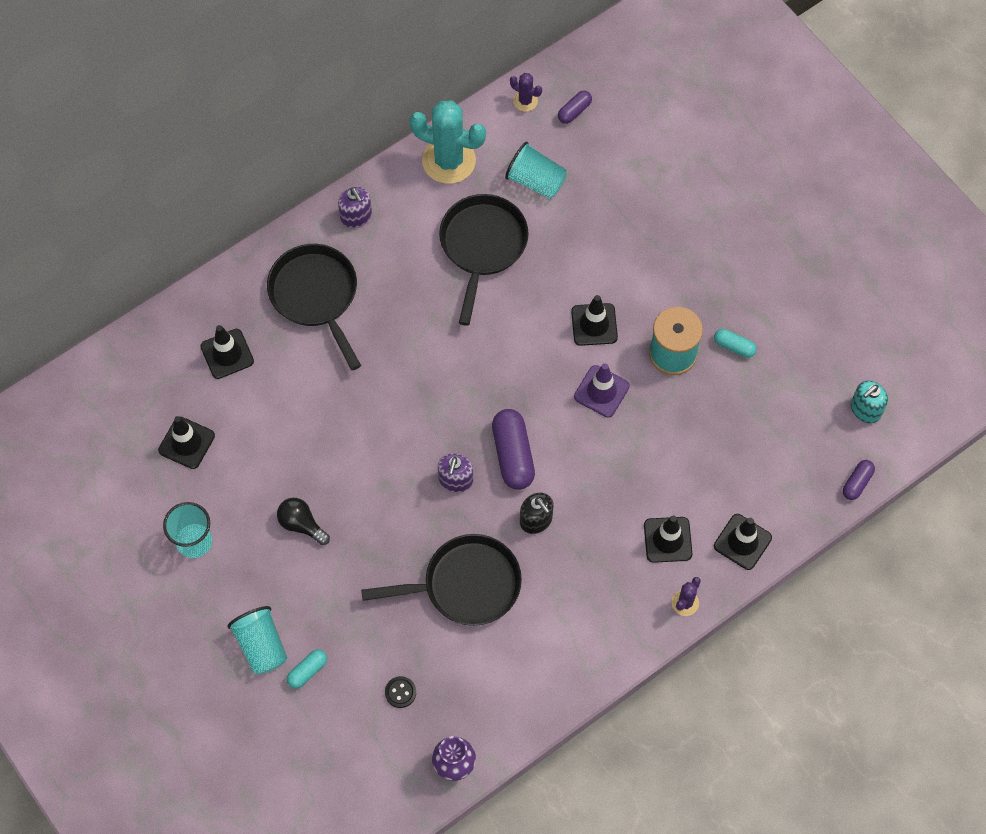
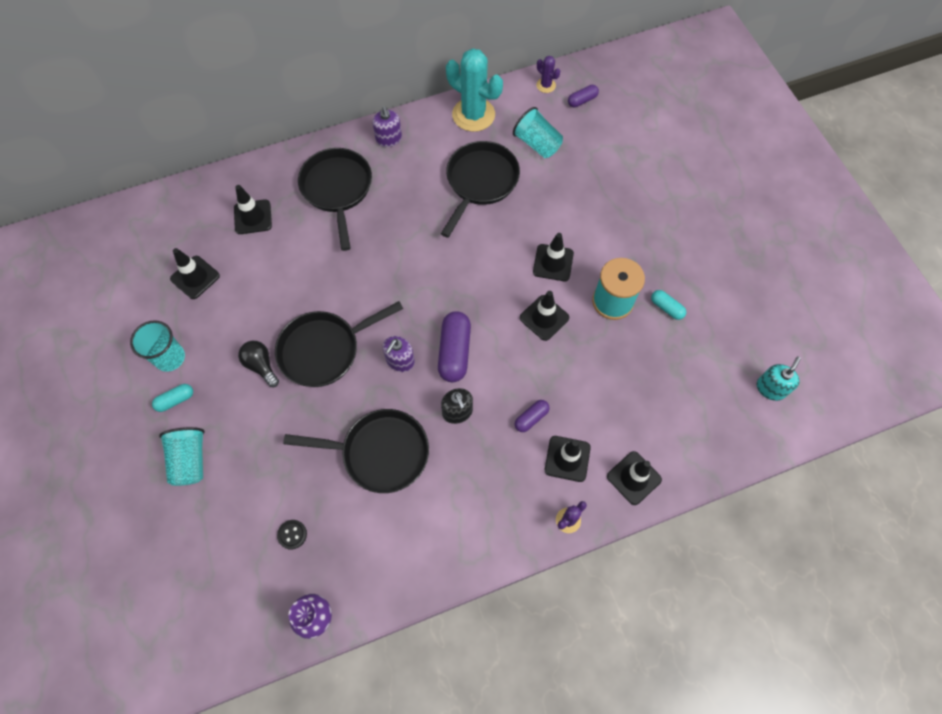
camera: 15 degrees right, 0 degrees up
turquoise capsule [287,649,327,689] -> turquoise capsule moved to [152,384,193,412]
purple traffic cone [574,364,630,418] -> black traffic cone [520,291,569,341]
purple capsule [843,460,875,500] -> purple capsule moved to [515,400,550,432]
turquoise soap dispenser [851,381,888,423] -> turquoise soap dispenser turned 150 degrees clockwise [757,357,801,401]
none -> black pan [275,301,403,387]

